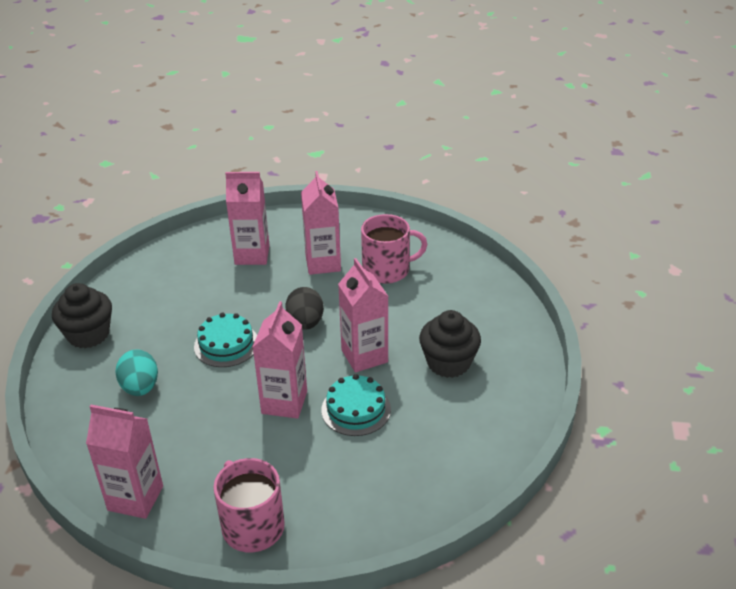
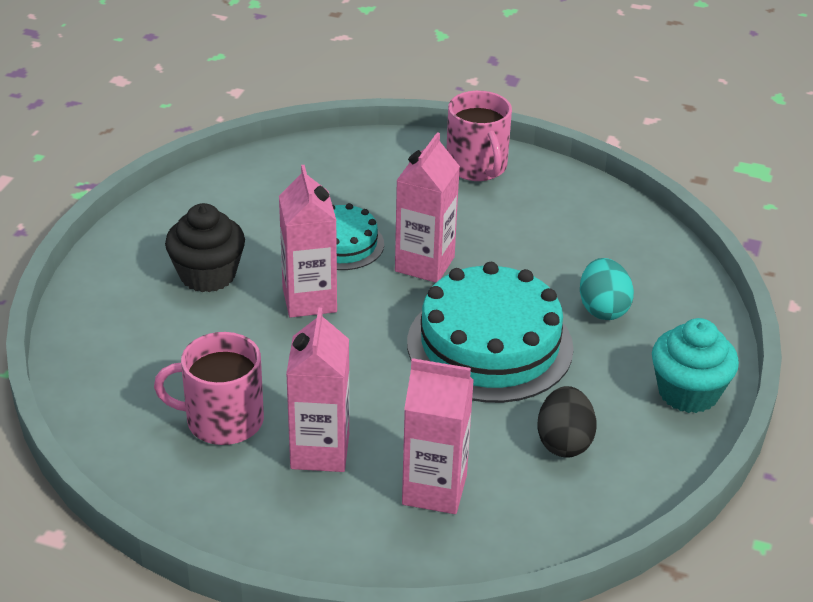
camera: 170 degrees left, 0 degrees up
black cupcake [52,283,112,348] -> turquoise cupcake [652,318,739,413]
pink carton [86,405,163,519] -> none
turquoise cake [194,313,257,367] -> turquoise cake [407,262,574,403], size x1.85
black egg [285,287,324,330] -> black egg moved to [537,386,596,458]

